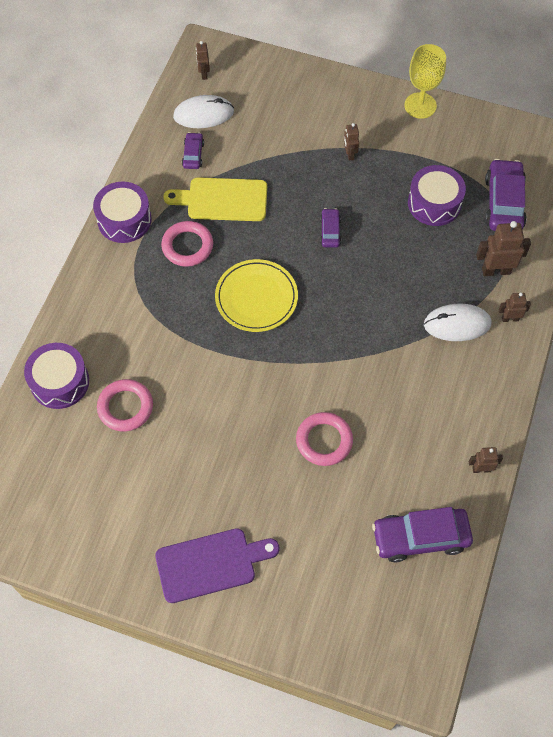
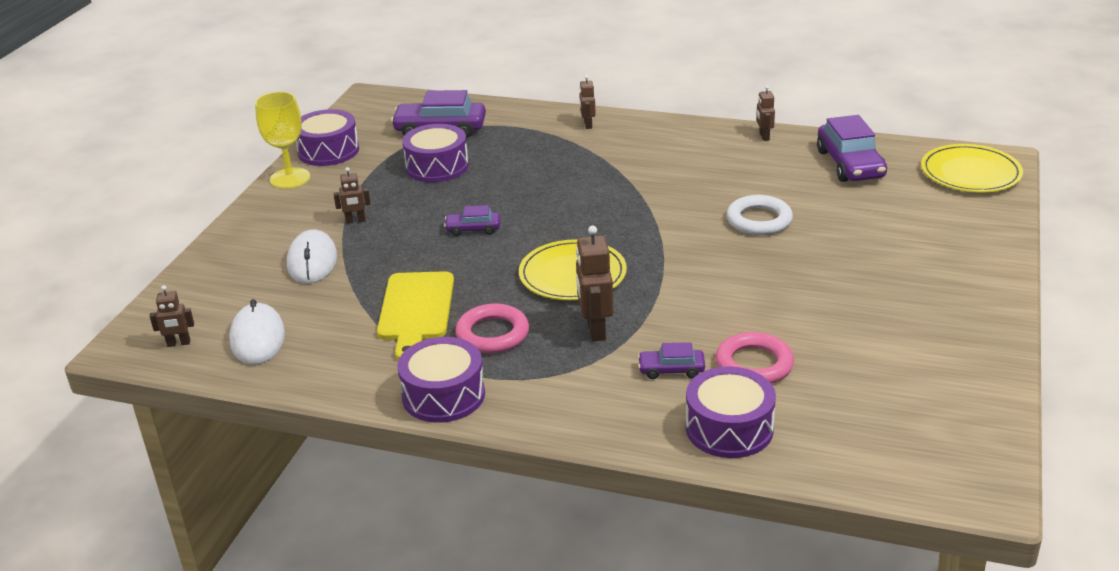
camera: 90 degrees left, 30 degrees down
purple cutting board [155,528,280,603] -> none
purple car [182,132,204,169] -> purple car moved to [638,342,705,379]
pink ring [296,412,353,466] -> white ring [727,195,793,235]
white mouse [424,304,492,341] -> white mouse moved to [287,229,337,284]
brown robot [476,221,531,276] -> brown robot moved to [576,225,613,341]
none -> purple drum [296,109,359,166]
none -> yellow plate [921,144,1023,192]

